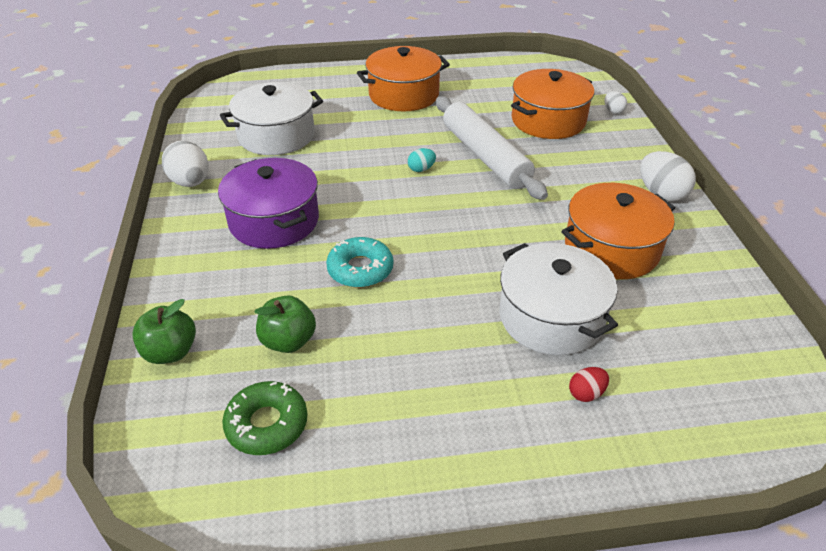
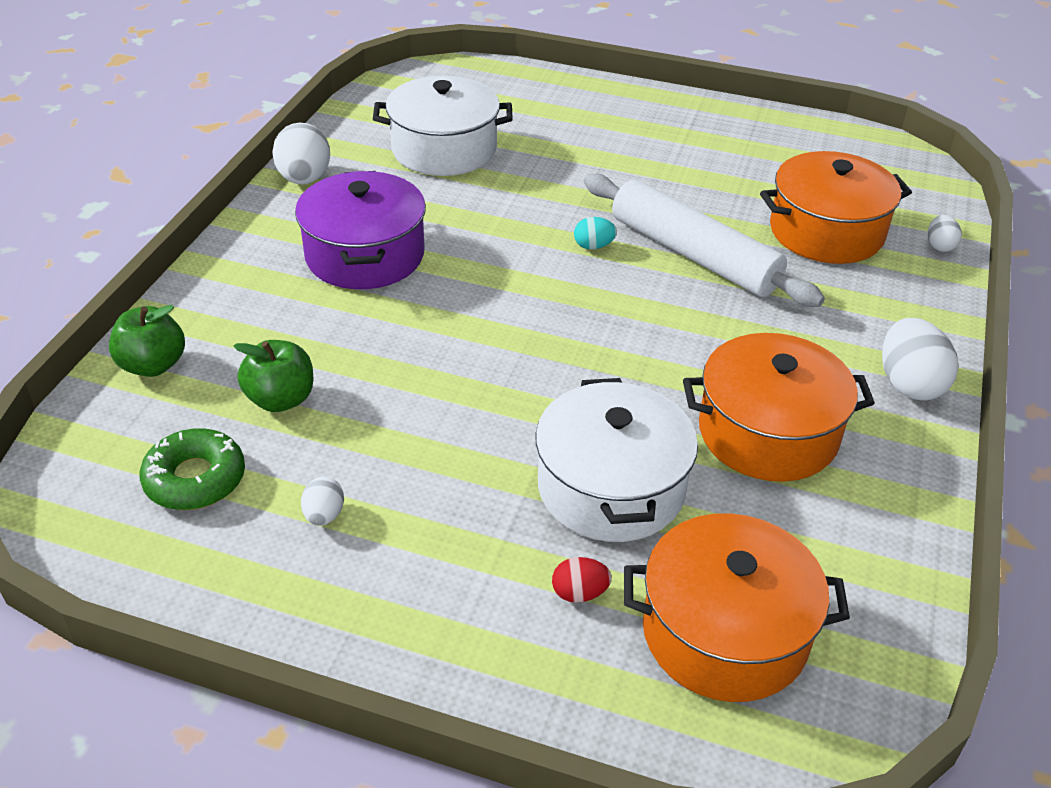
camera: 25 degrees right, 0 degrees up
turquoise donut [326,237,393,288] -> none
orange pot [357,46,450,111] -> orange pot moved to [624,513,850,702]
white rolling pin [436,96,548,200] -> white rolling pin turned 45 degrees counterclockwise [584,173,825,307]
none -> white egg [301,477,344,526]

